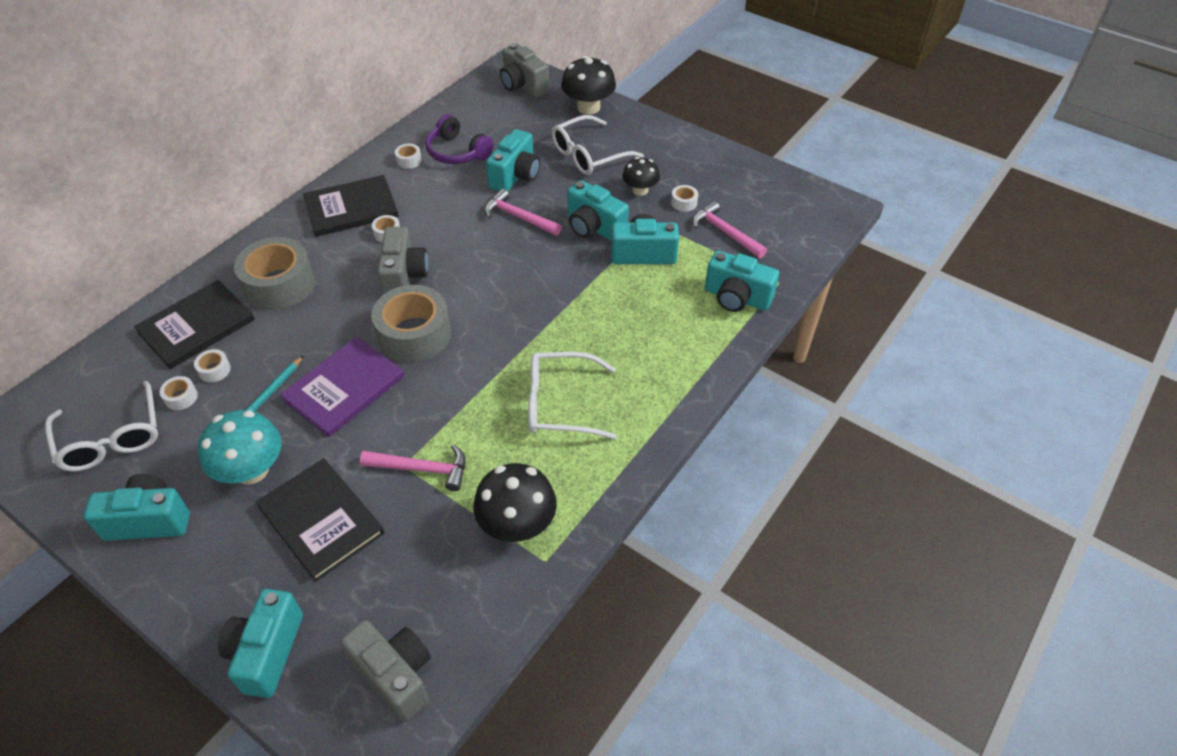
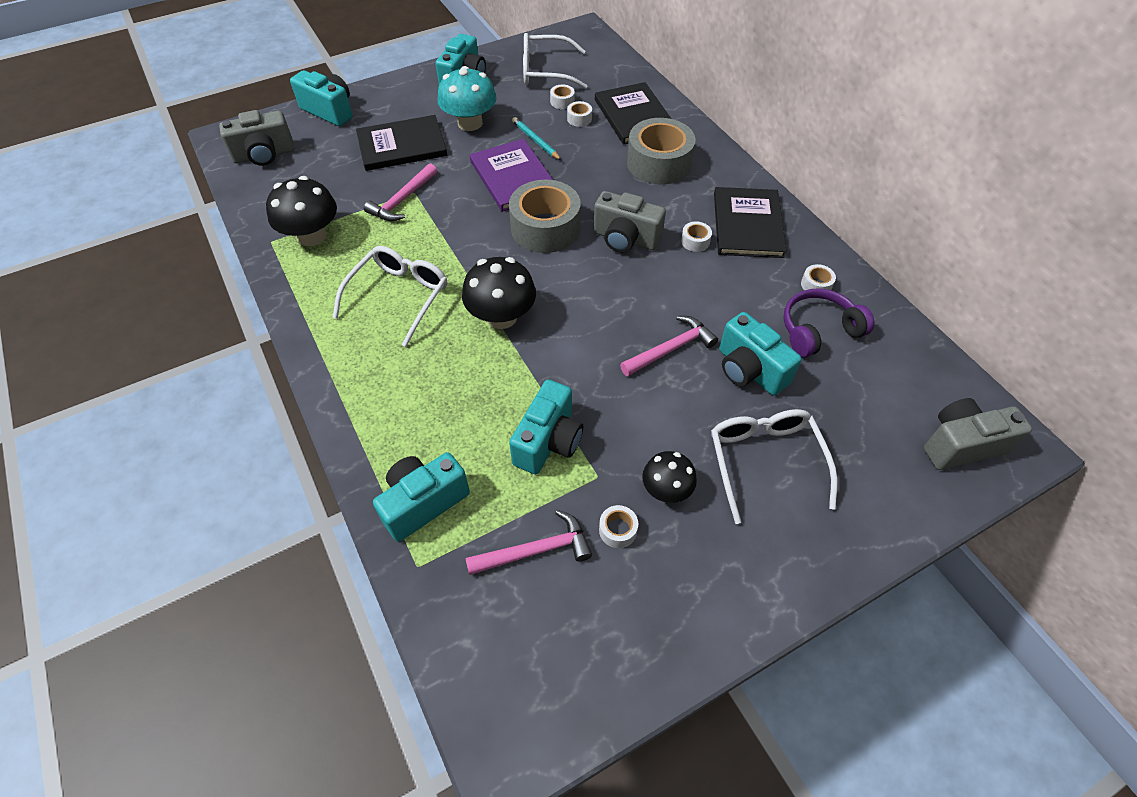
camera: 115 degrees right, 5 degrees up
black mushroom [561,56,616,114] -> black mushroom moved to [462,257,536,329]
turquoise camera [567,180,629,241] -> none

